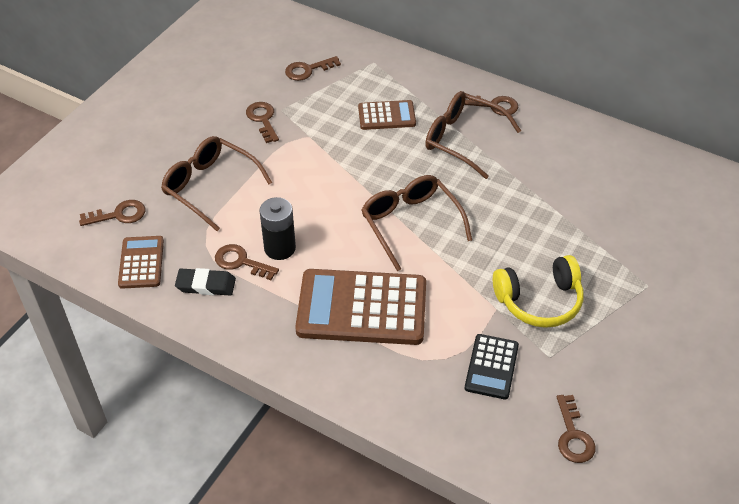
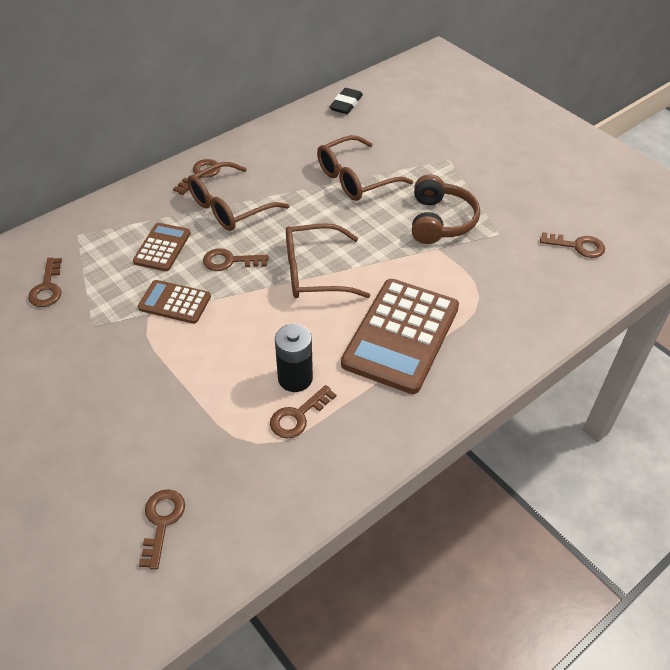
camera: 70 degrees left, 0 degrees up
brown calculator [118,236,164,289] -> brown calculator moved to [138,280,211,324]
brown glasses [161,136,272,231] -> brown glasses moved to [317,135,413,201]
black eraser [175,268,236,295] -> black eraser moved to [330,88,363,114]
brown key [246,102,279,143] -> brown key moved to [203,248,269,271]
black calculator [465,334,519,400] -> none
yellow headphones [493,255,584,328] -> brown headphones [412,174,480,244]

